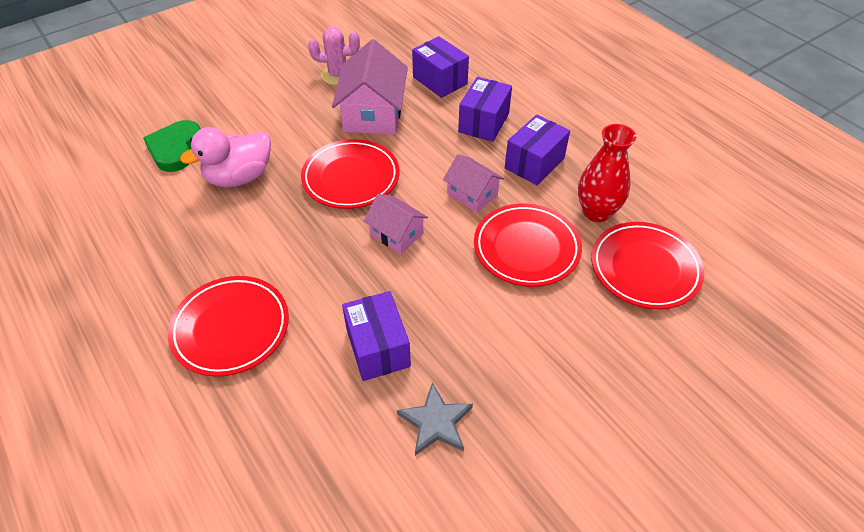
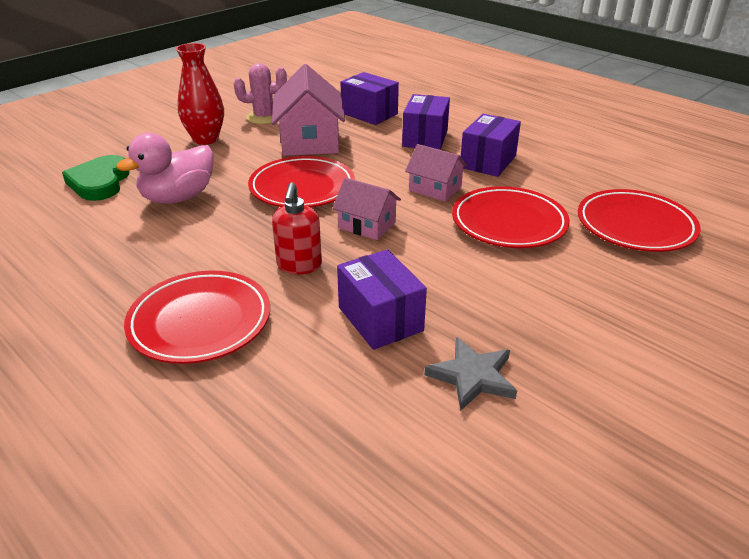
camera: 10 degrees left, 15 degrees down
red vase [578,124,636,222] -> red vase moved to [176,43,224,145]
none -> red soap dispenser [272,183,322,275]

